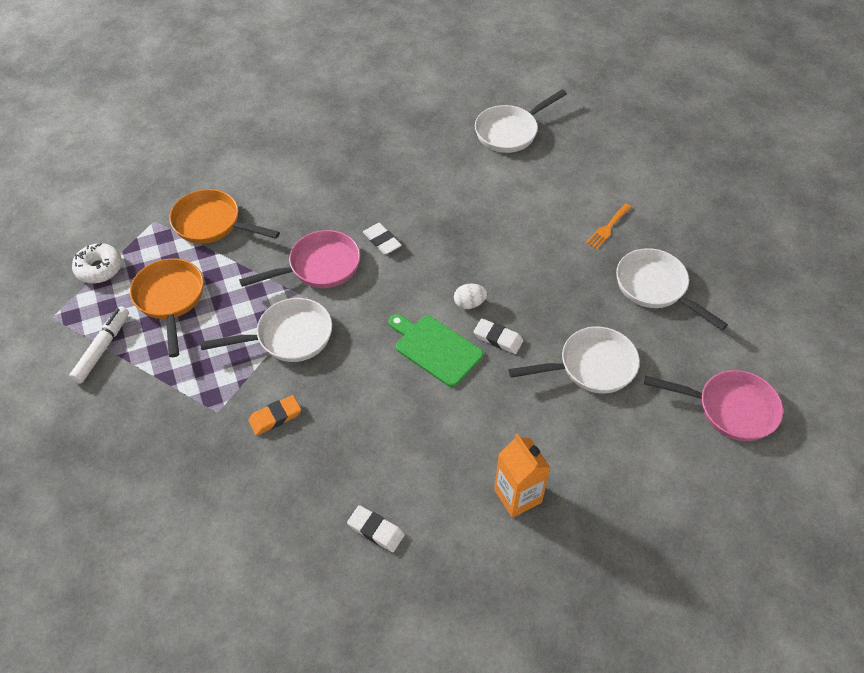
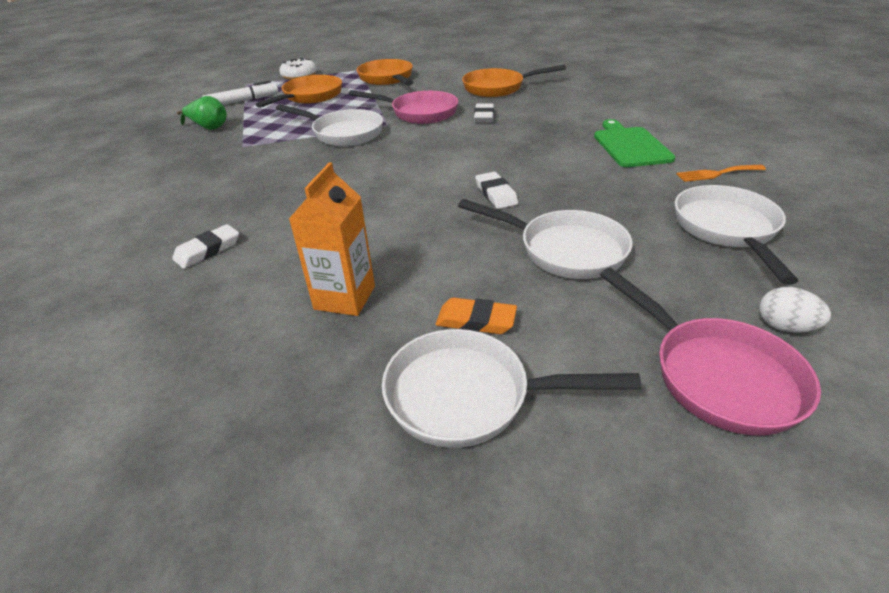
camera: 45 degrees right, 15 degrees down
orange eraser [248,395,301,435] -> orange eraser moved to [436,298,517,334]
white eraser [347,505,405,552] -> white eraser turned 60 degrees clockwise [172,224,239,269]
green cutting board [389,314,483,387] -> green cutting board moved to [594,119,675,167]
white egg [454,284,487,309] -> white egg moved to [759,287,831,333]
white pan [475,89,567,153] -> white pan moved to [382,329,642,448]
none -> green pear [177,96,227,130]
none -> orange pan [462,65,566,97]

